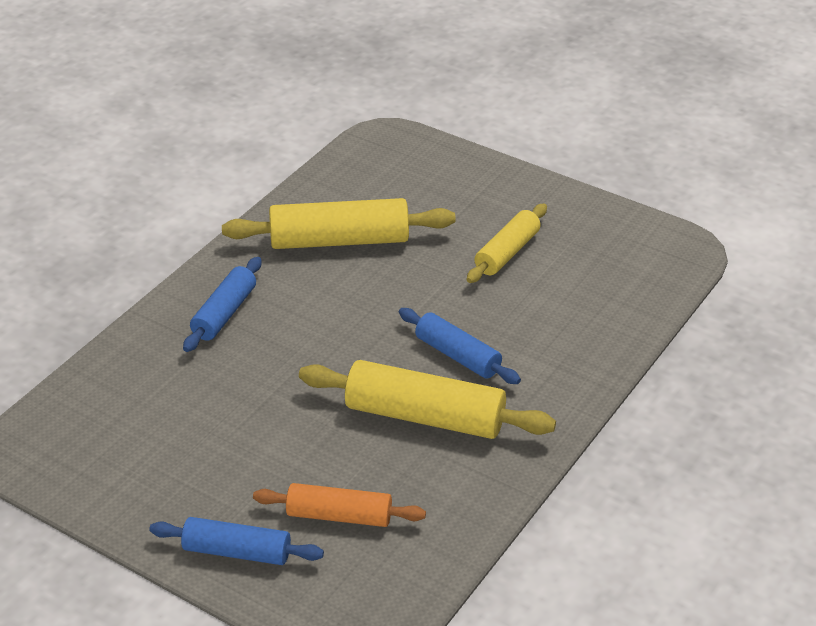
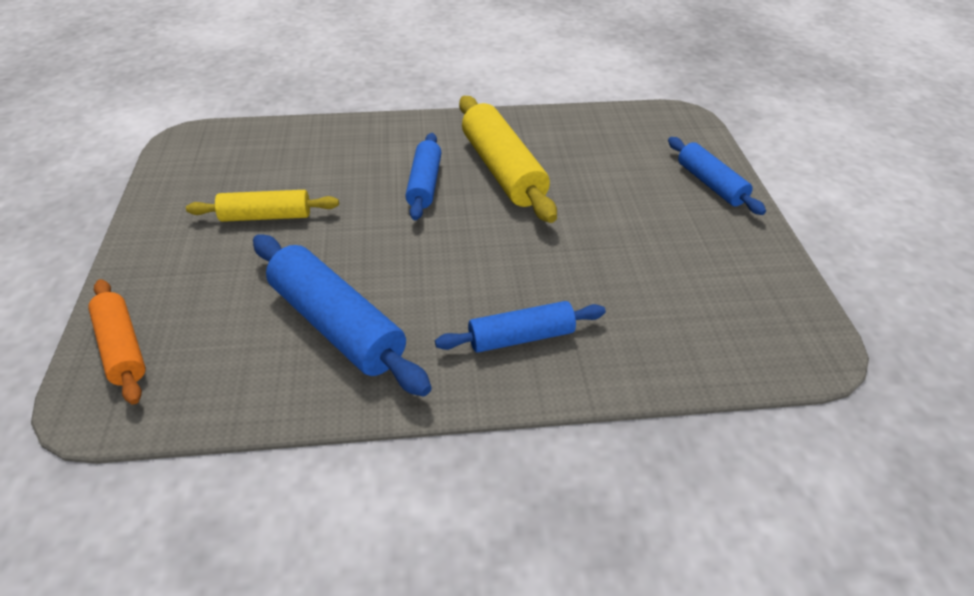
camera: 130 degrees left, 5 degrees up
yellow rolling pin [222,198,456,249] -> blue rolling pin [253,234,432,396]
orange rolling pin [253,483,426,527] -> orange rolling pin moved to [88,279,146,405]

